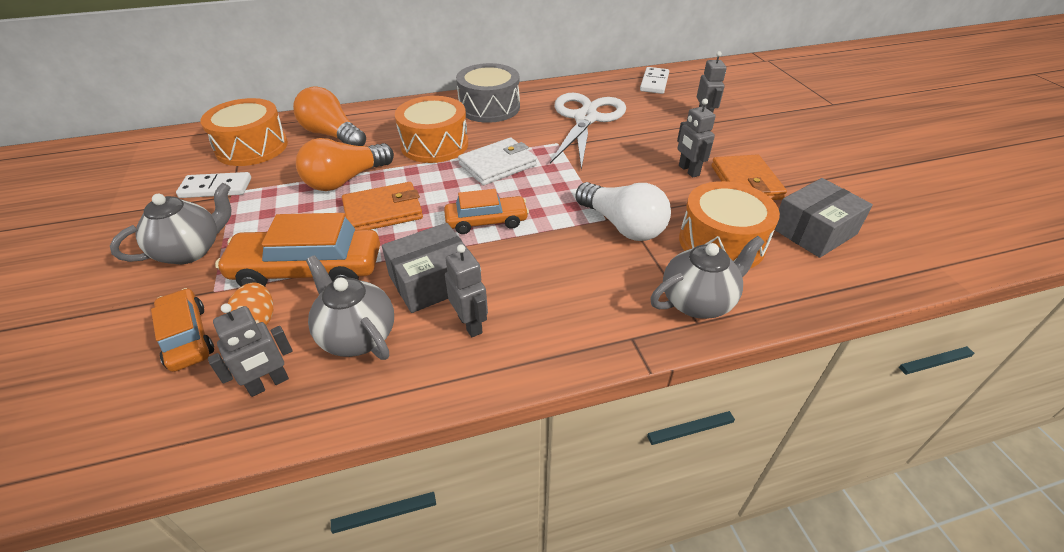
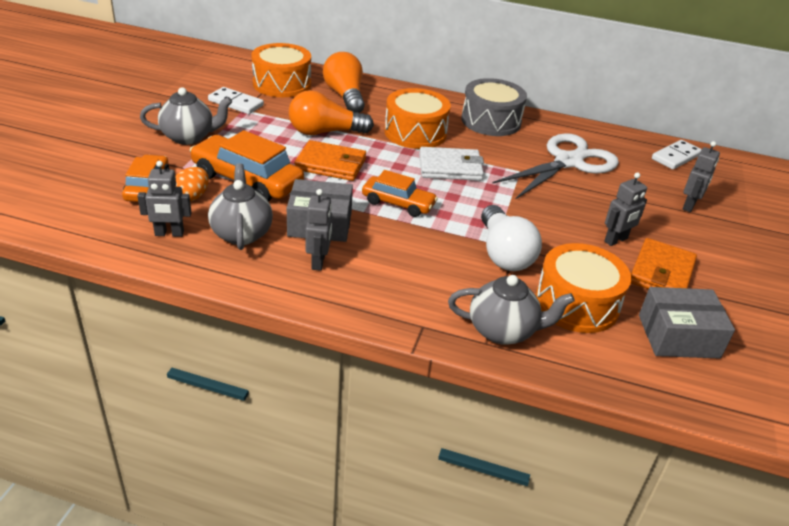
camera: 30 degrees right, 5 degrees down
grey robot [677,99,716,178] -> grey robot turned 135 degrees counterclockwise [604,172,647,246]

